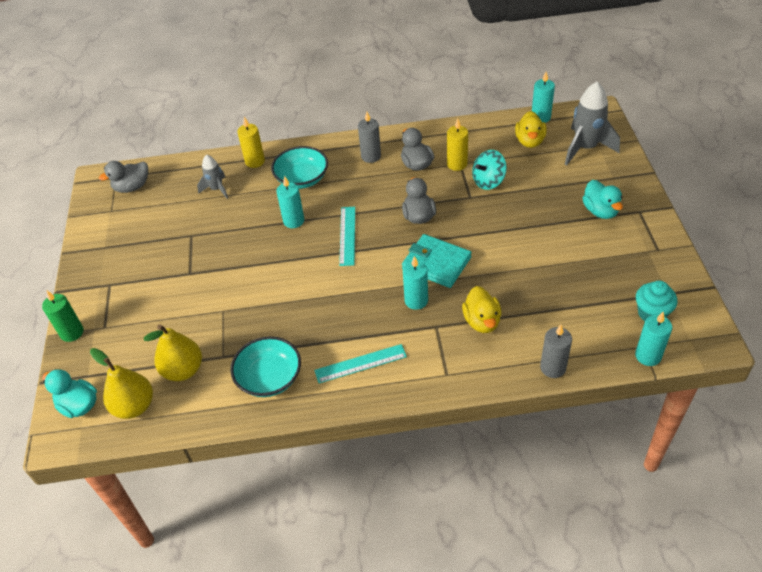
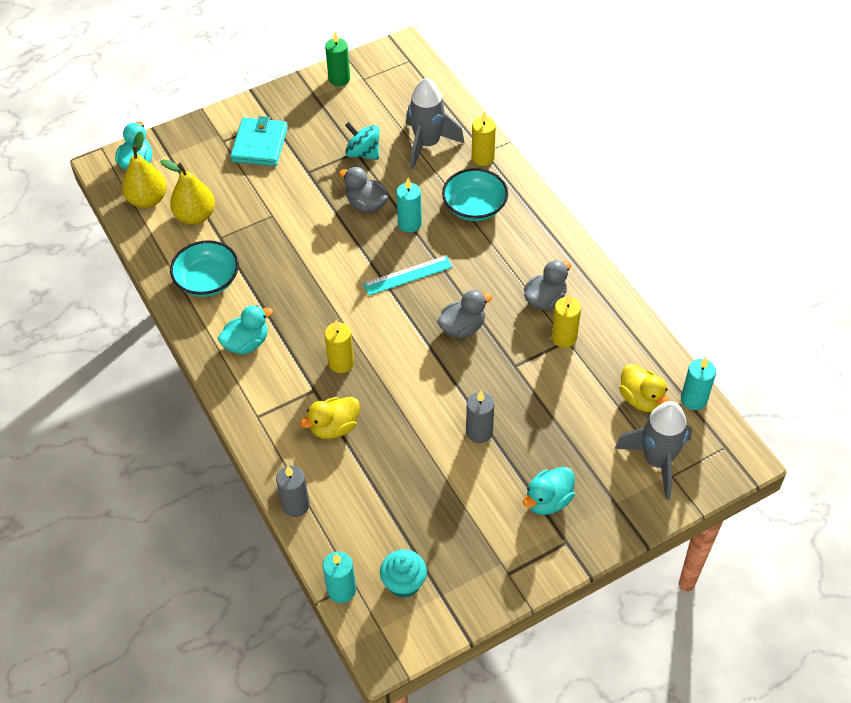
camera: 65 degrees right, 5 degrees up
green candle [42,290,84,342] -> green candle moved to [325,32,350,86]
grey duck [99,161,148,193] -> grey duck moved to [339,167,388,213]
grey rocket [197,154,228,199] -> grey rocket [406,78,464,170], size x1.76
turquoise ruler [314,344,407,383] -> turquoise duck [218,305,273,354]
grey candle [358,112,381,163] -> grey candle moved to [466,391,494,443]
turquoise wallet [402,234,472,288] -> turquoise wallet moved to [230,116,288,166]
turquoise candle [403,256,428,310] -> yellow candle [325,320,354,373]
turquoise spinning top [472,150,507,190] -> turquoise spinning top moved to [345,122,379,160]
yellow duck [515,111,547,148] -> yellow duck turned 105 degrees counterclockwise [619,364,669,412]

